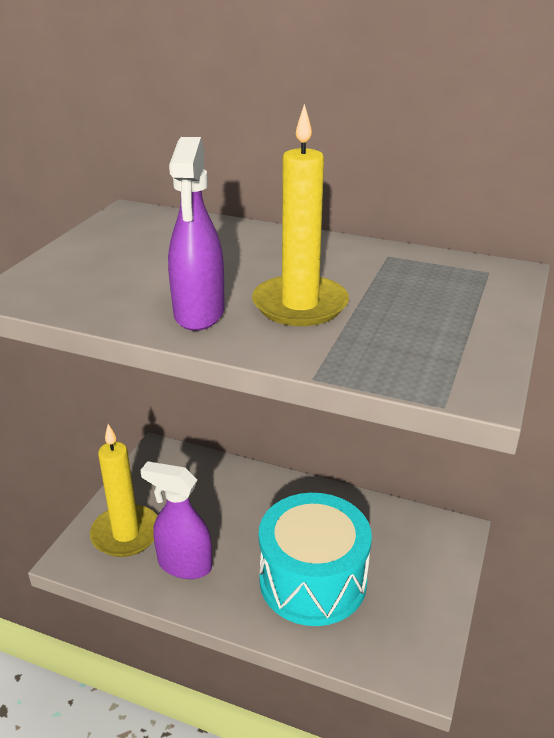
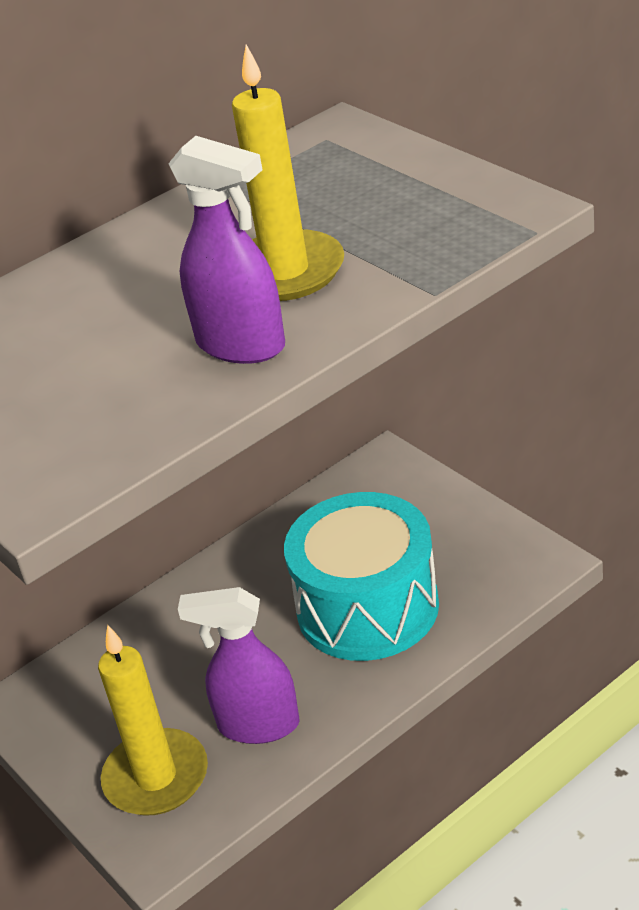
camera: 55 degrees left, 5 degrees up
purple spray bottle [140,461,212,579] -> purple spray bottle turned 45 degrees clockwise [178,587,300,744]

